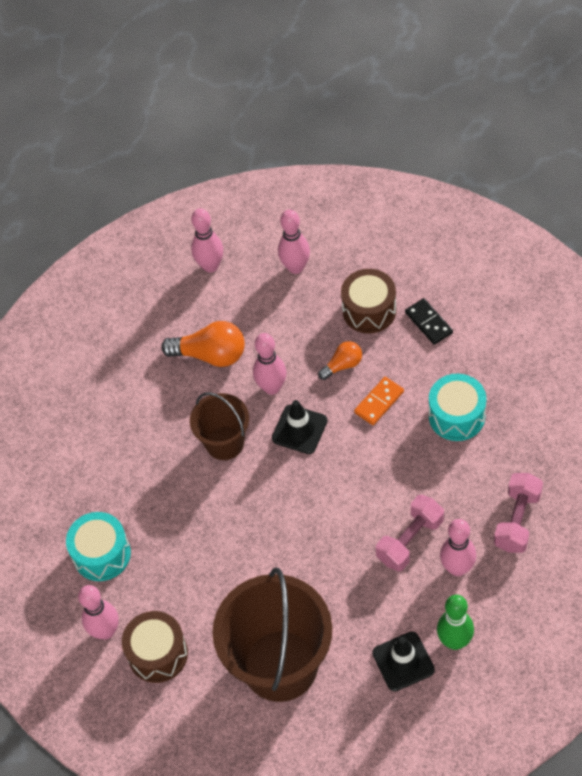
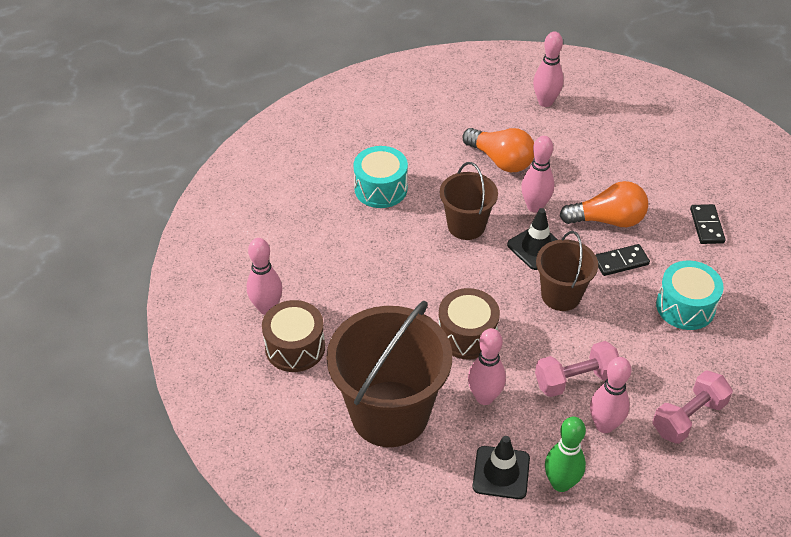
camera: 25 degrees right, 10 degrees down
turquoise drum [66,512,131,581] -> turquoise drum moved to [353,146,408,208]
pink bowling pin [278,210,310,274] -> pink bowling pin moved to [468,328,506,405]
orange light bulb [318,341,362,380] -> orange light bulb [560,181,648,227], size x1.73
brown drum [341,269,397,333] -> brown drum moved to [439,288,500,360]
orange domino [354,377,404,425] -> black domino [596,244,650,276]
none -> brown bucket [536,231,598,311]

